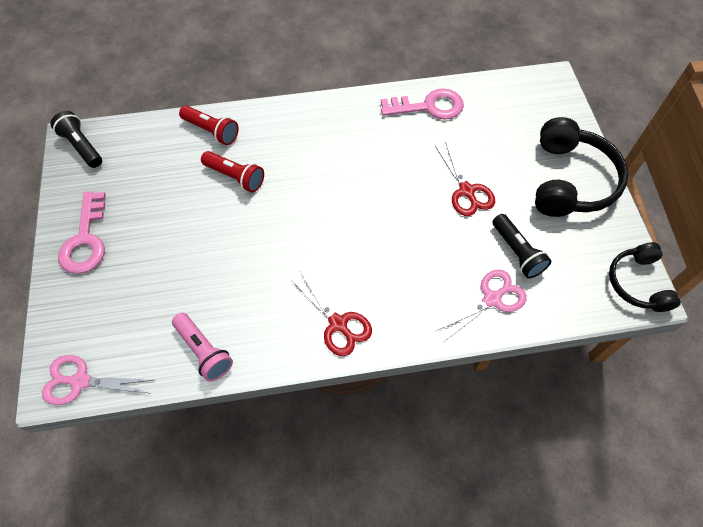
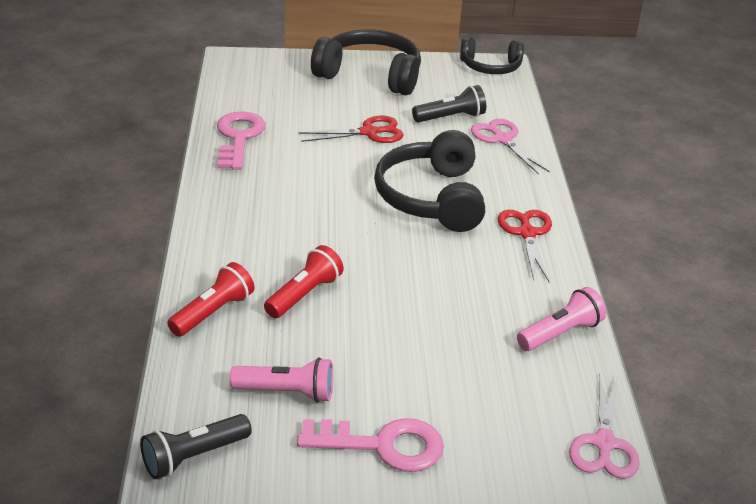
camera: 85 degrees left, 25 degrees down
red scissors [290,271,372,356] -> red scissors turned 60 degrees counterclockwise [498,210,552,282]
none -> pink flashlight [230,357,333,403]
none -> black headphones [374,130,485,232]

